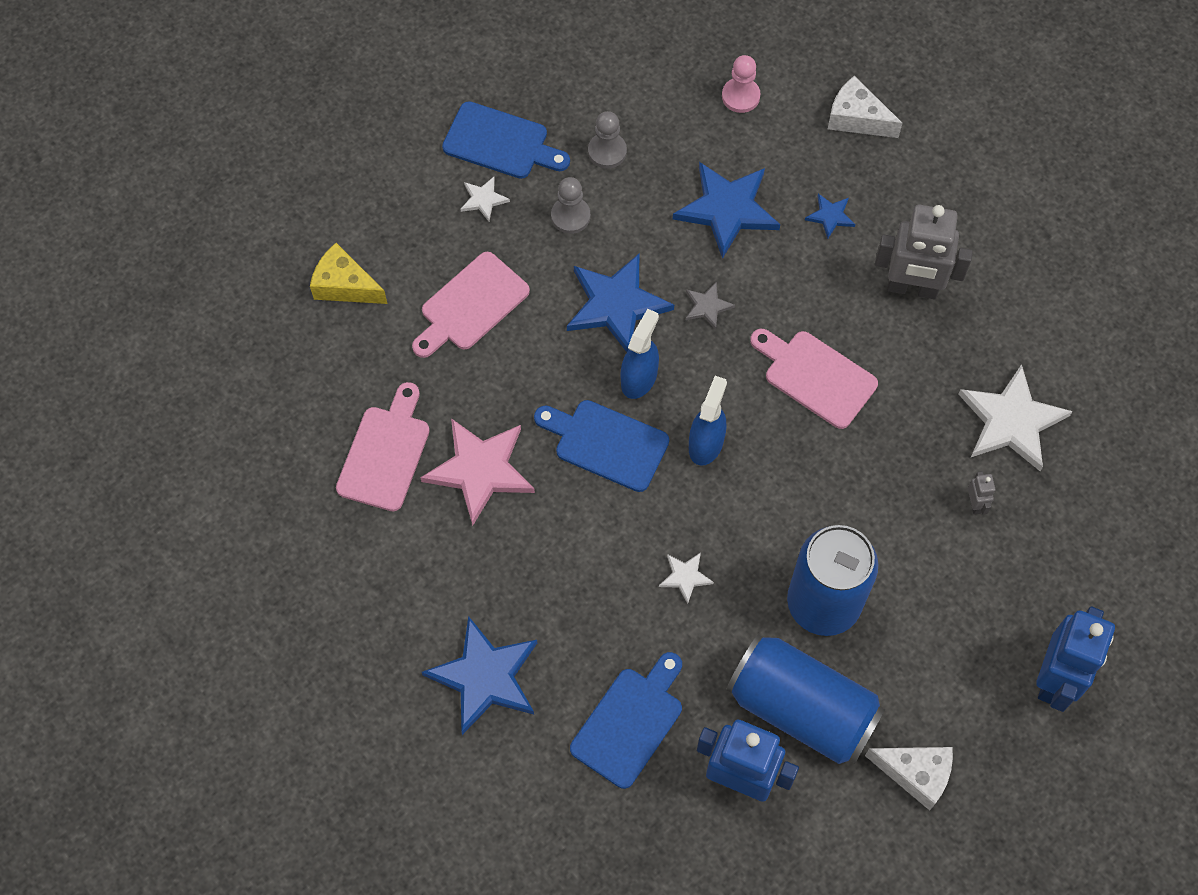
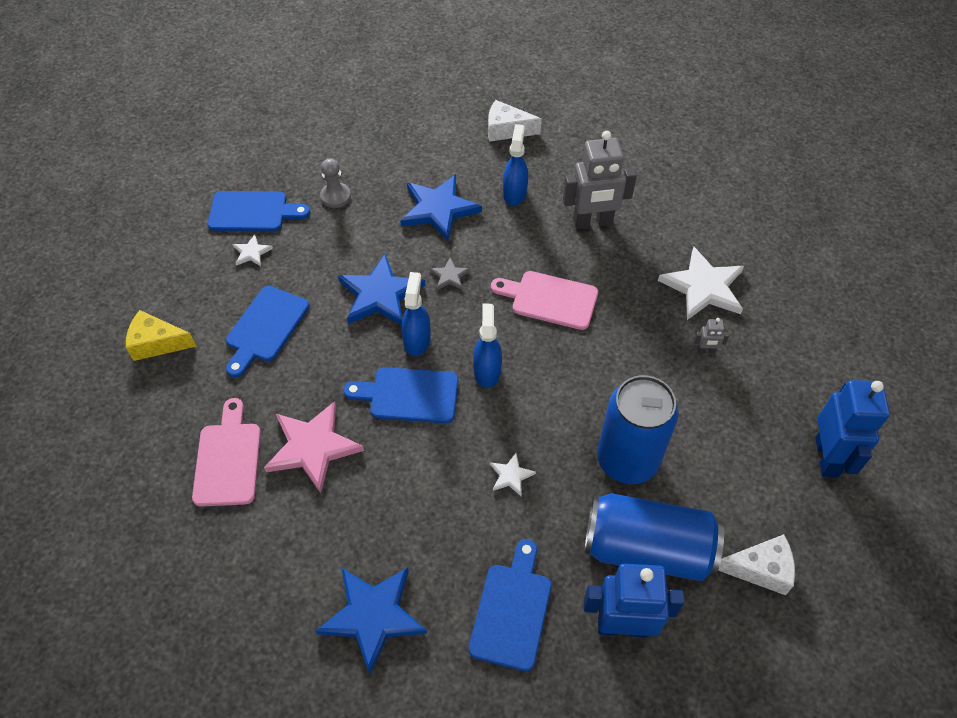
camera: 20 degrees left, 10 degrees down
pink cutting board [412,252,530,358] -> blue cutting board [226,286,309,378]
grey pawn [551,177,590,234] -> none
pink pawn [722,55,760,113] -> none
blue star [805,194,855,239] -> blue spray bottle [503,124,528,206]
grey robot [968,471,996,515] -> grey robot turned 120 degrees clockwise [694,318,729,354]

